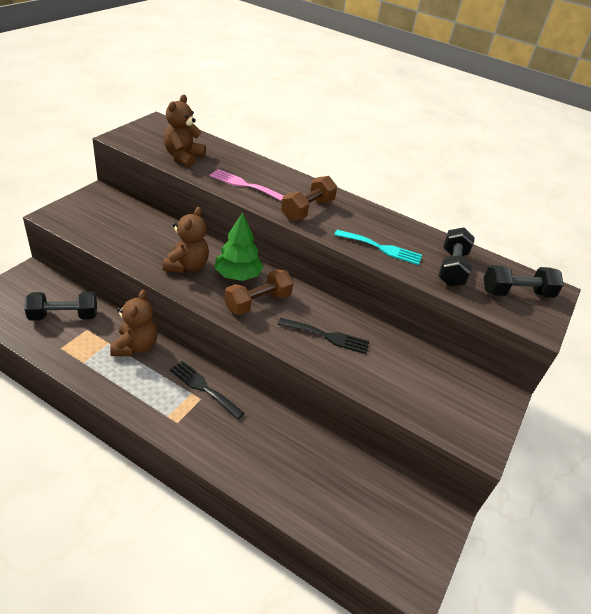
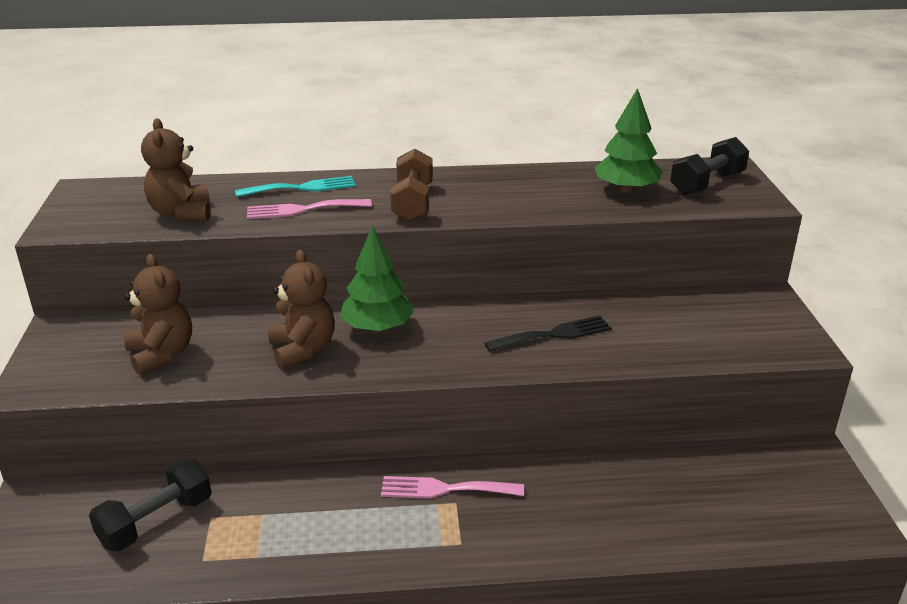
camera: 30 degrees left, 10 degrees down
brown teddy bear [110,290,157,356] -> brown teddy bear moved to [124,254,192,375]
black fork [170,361,245,420] -> pink fork [381,476,524,499]
brown dumbbell [224,269,293,315] -> none
turquoise fork [334,230,422,265] -> turquoise fork moved to [235,176,356,197]
black dumbbell [438,227,475,287] -> green tree [595,88,662,193]

